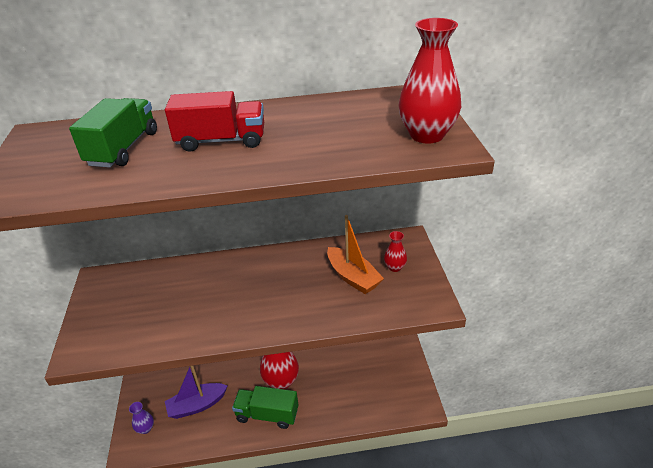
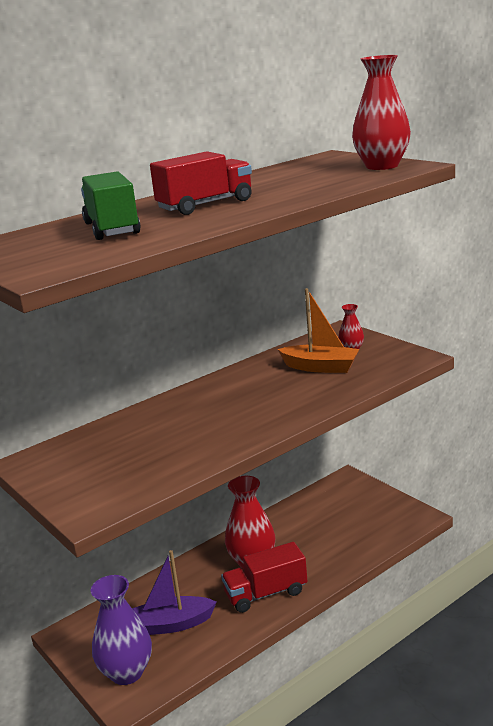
camera: 30 degrees left, 15 degrees down
purple vase [129,402,154,434] -> purple vase [91,575,152,685], size x1.98
purple boat [165,365,227,419] -> purple boat turned 45 degrees clockwise [132,550,217,635]
green truck [232,386,298,429] -> red truck [221,542,307,613]

